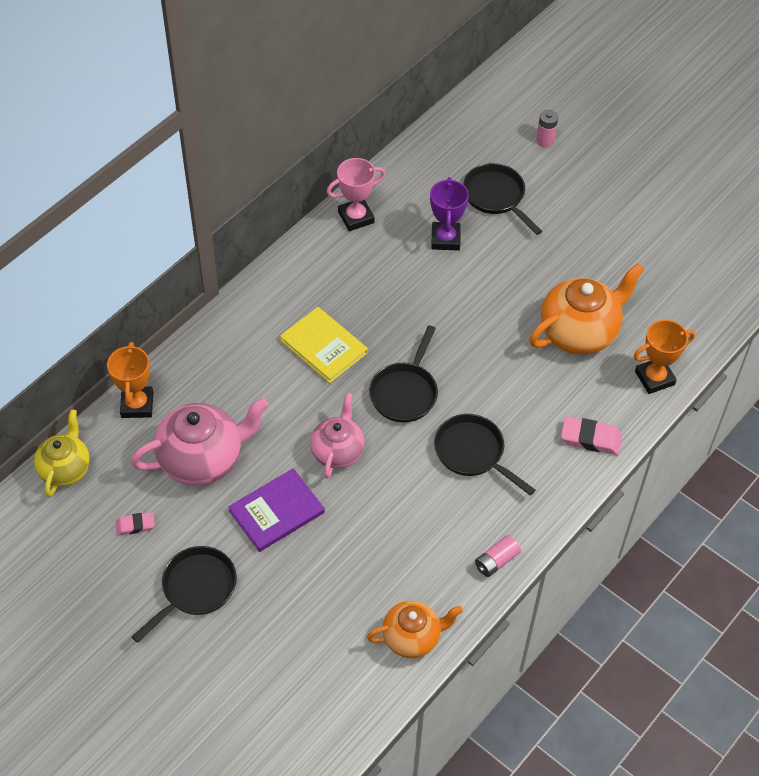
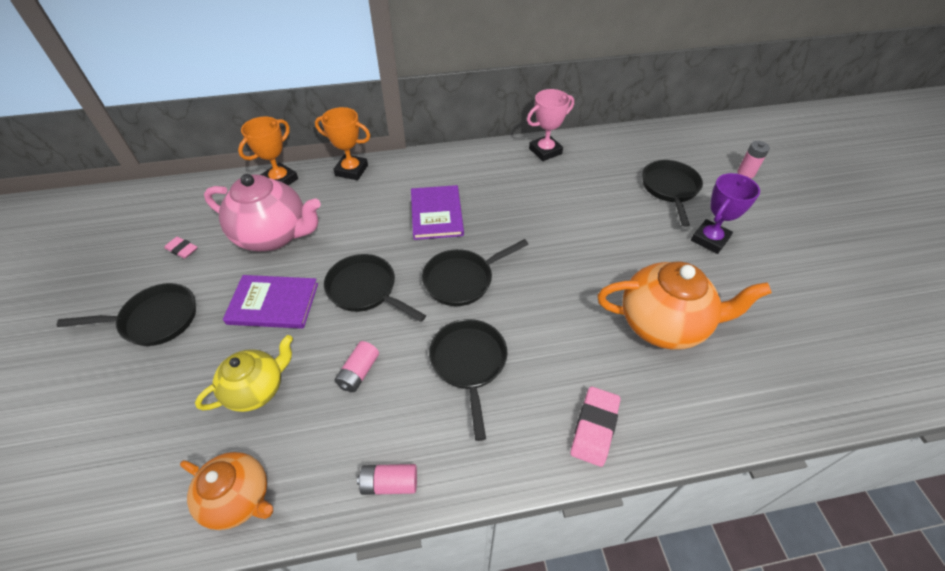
camera: 40 degrees right, 5 degrees down
yellow teapot [34,409,90,497] -> yellow teapot moved to [195,335,293,412]
yellow book [280,307,368,383] -> purple book [411,185,464,240]
pink teapot [310,393,365,478] -> black pan [324,254,426,322]
pink trophy [327,158,386,231] -> pink trophy turned 45 degrees counterclockwise [527,89,574,161]
purple trophy [430,177,469,250] -> purple trophy moved to [691,173,760,254]
pink eraser [561,416,622,455] -> pink eraser turned 60 degrees clockwise [571,387,620,467]
orange trophy [634,320,695,394] -> orange trophy moved to [315,107,370,180]
none -> pink battery [335,341,379,392]

